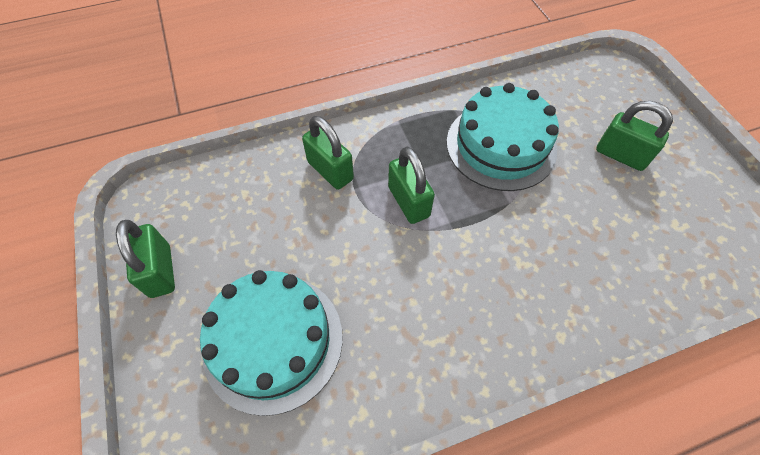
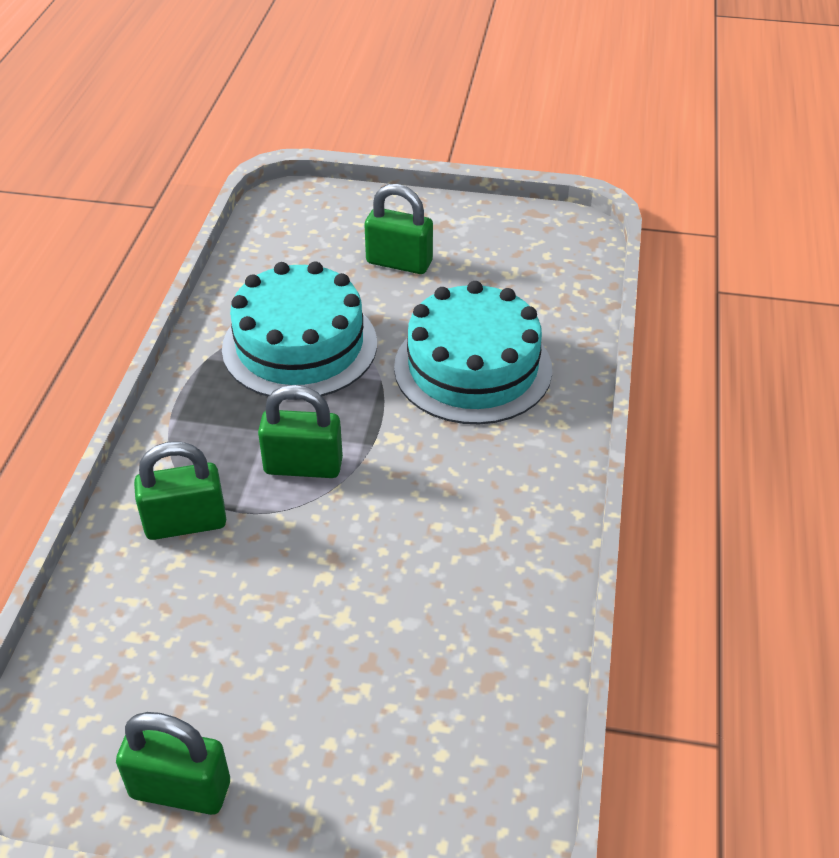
camera: 60 degrees left, 15 degrees down
turquoise cake [200,270,343,416] -> turquoise cake moved to [394,281,552,424]
green padlock [596,101,673,171] -> green padlock turned 45 degrees clockwise [365,184,433,274]

